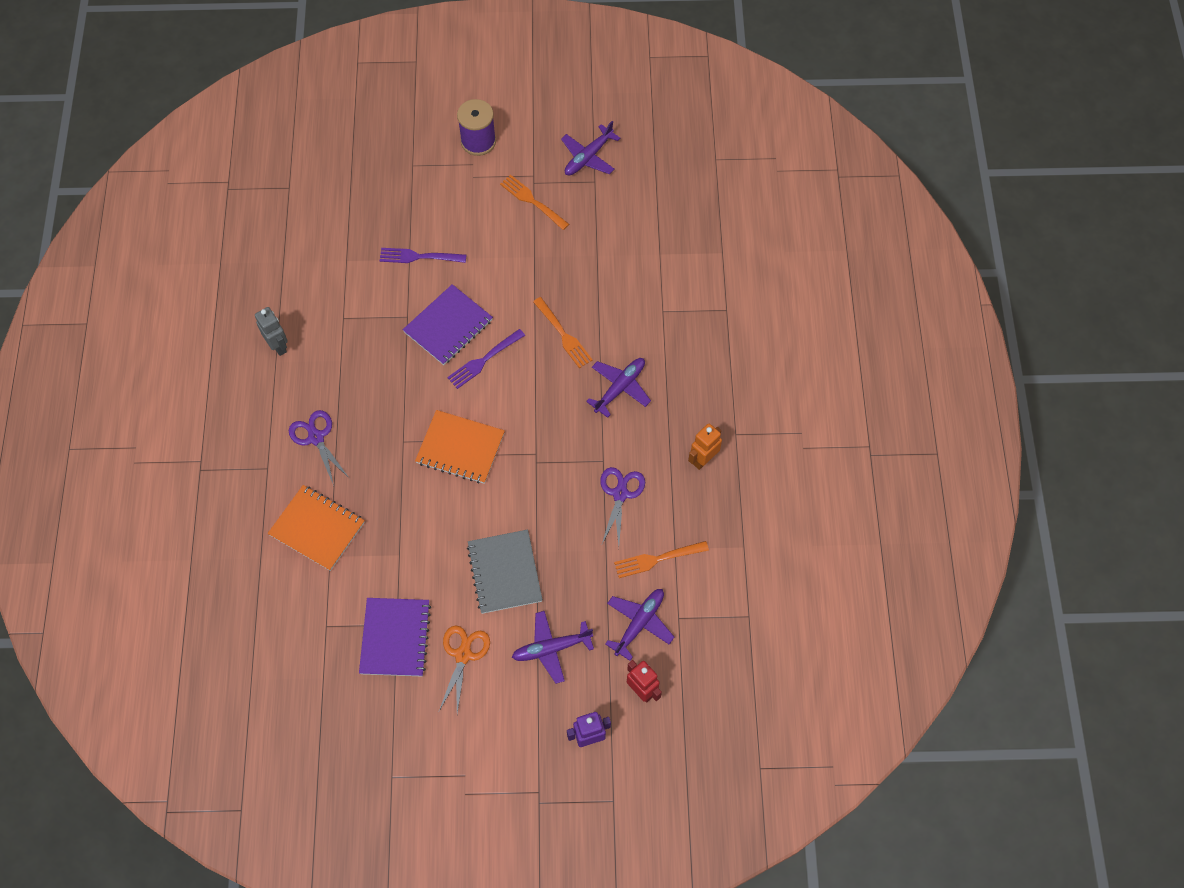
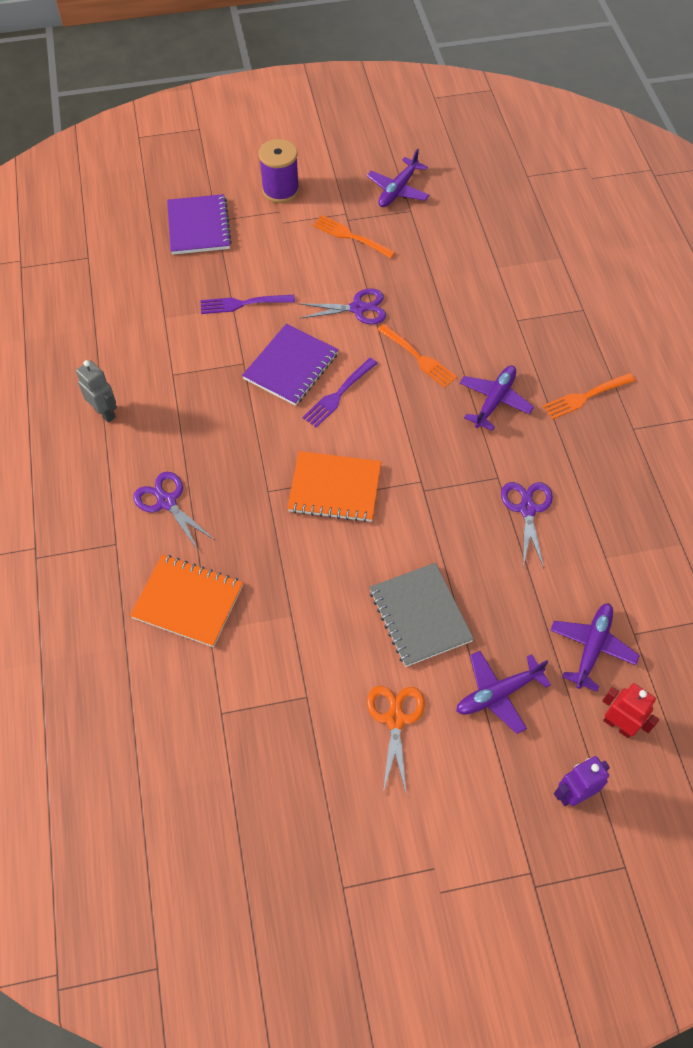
camera: 10 degrees left, 5 degrees down
purple notebook [359,598,431,676] -> purple notebook moved to [167,194,232,255]
orange fork [614,541,709,578] -> orange fork moved to [543,373,635,420]
orange robot [688,423,722,470] -> none
none -> purple scissors [298,288,386,324]

